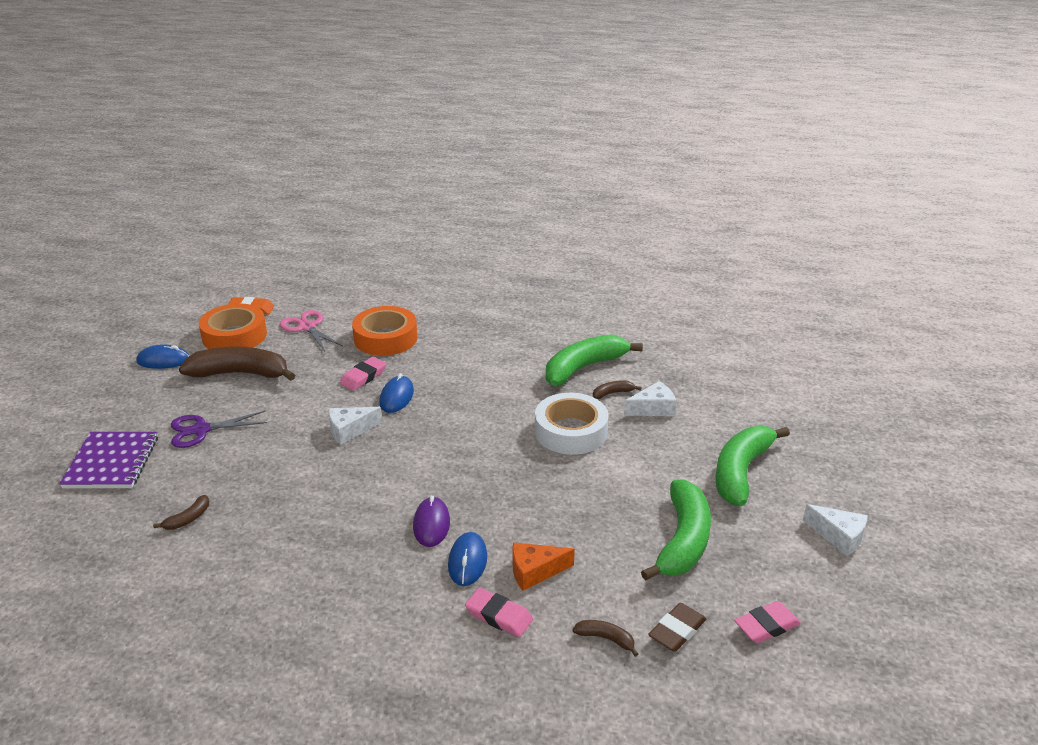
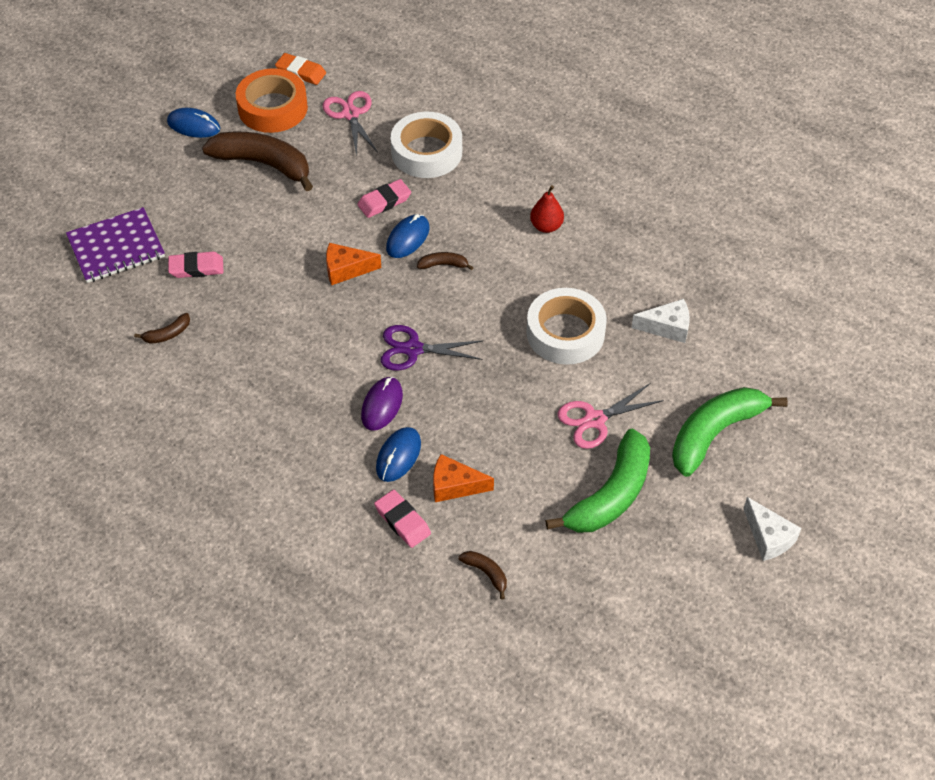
camera: 20 degrees right, 20 degrees up
purple notebook [60,432,158,488] -> purple notebook turned 45 degrees clockwise [66,207,165,283]
purple scissors [171,411,267,448] -> purple scissors moved to [381,325,483,371]
white cheese [329,407,382,445] -> orange cheese [326,243,381,285]
orange tape [352,306,417,356] -> white tape [391,112,462,178]
green banana [546,334,643,386] -> none
brown banana [593,380,641,399] -> brown banana moved to [417,252,474,270]
brown eraser [648,603,706,652] -> none
pink eraser [734,601,801,643] -> pink eraser moved to [168,252,224,278]
none -> red pear [530,185,564,233]
none -> pink scissors [558,384,664,449]

